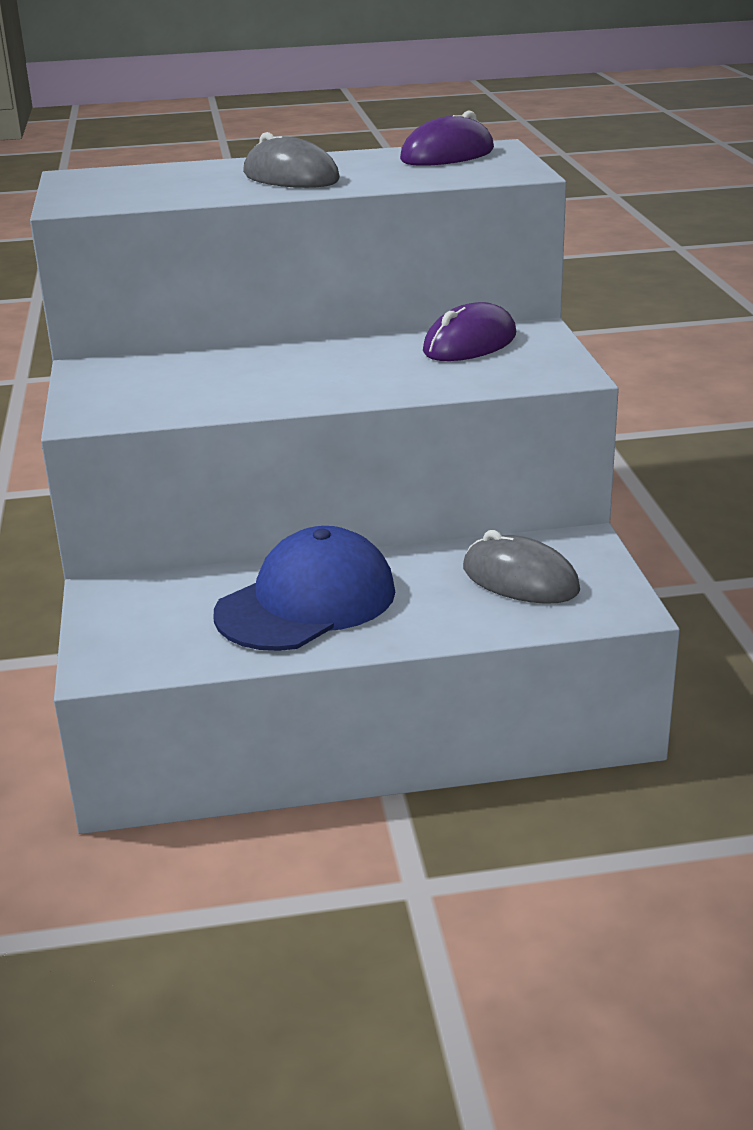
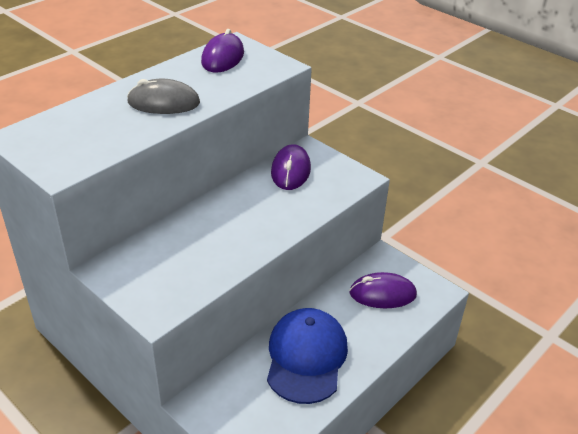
camera: 40 degrees left, 10 degrees up
grey mouse [463,530,580,604] -> purple mouse [349,272,417,308]

